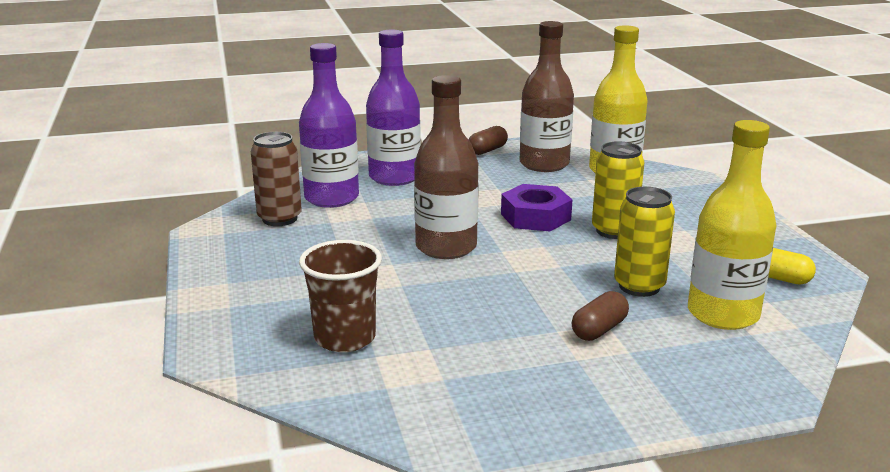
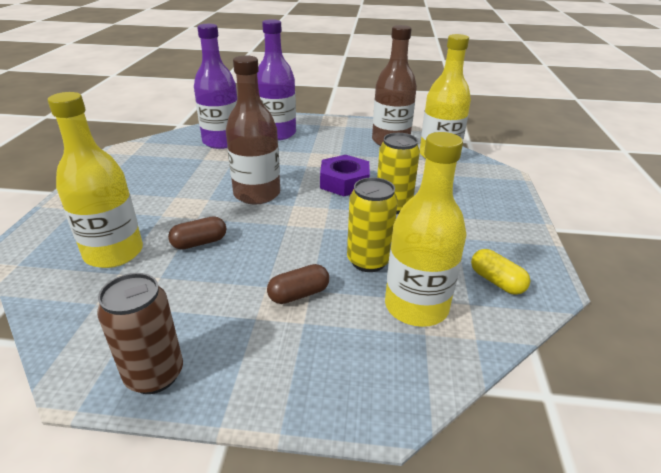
camera: 20 degrees right, 10 degrees up
brown can [251,132,302,226] -> brown can moved to [97,273,183,394]
brown cup [299,240,382,352] -> yellow bottle [48,92,143,268]
brown capsule [469,126,508,155] -> brown capsule moved to [168,216,226,250]

